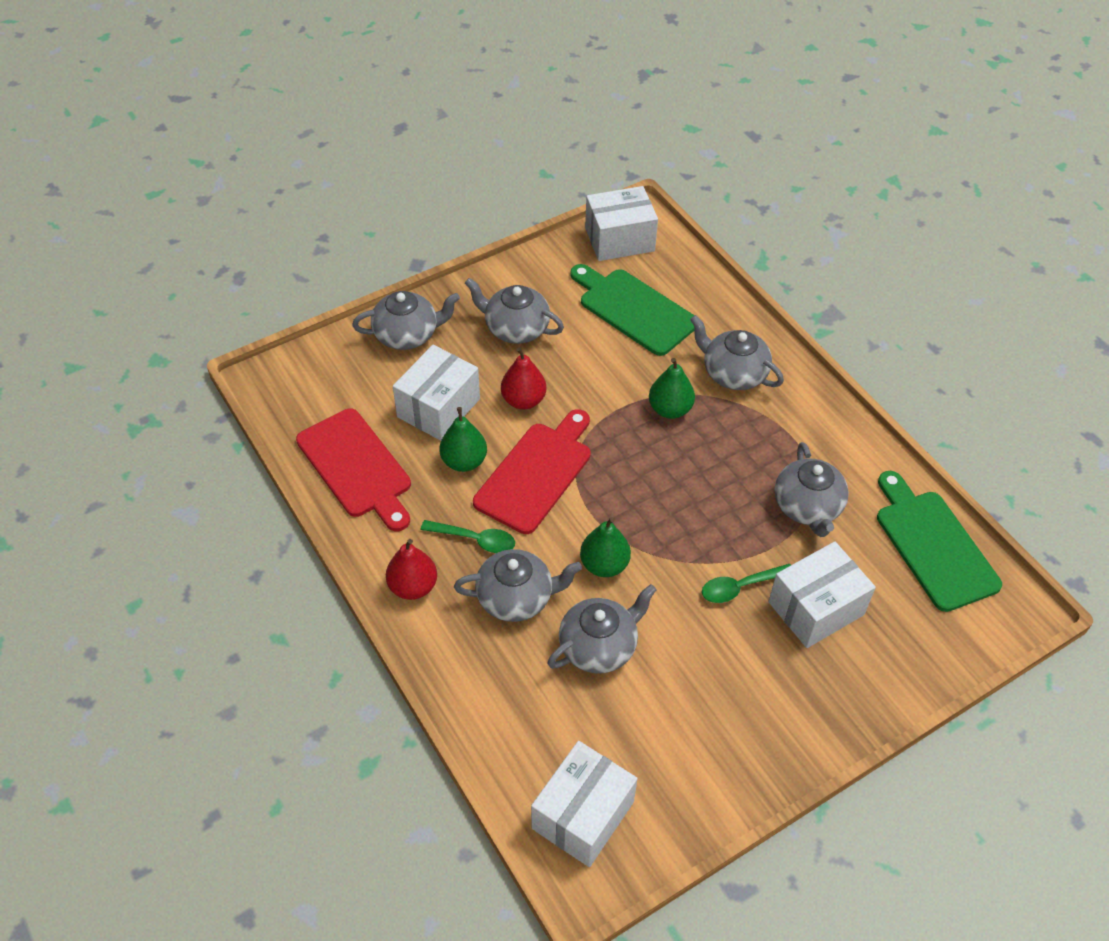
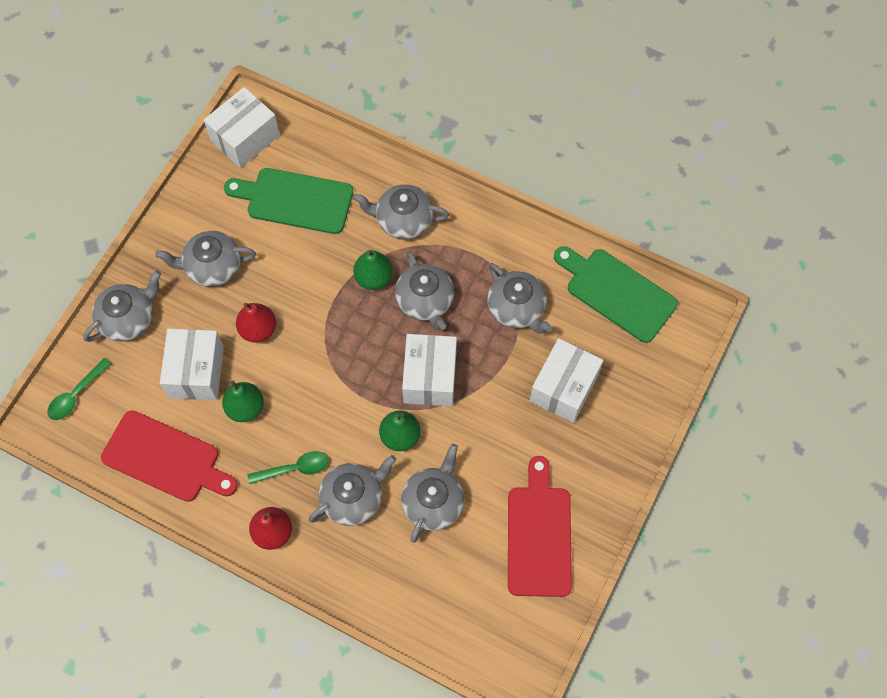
camera: 30 degrees left, 15 degrees up
red cutting board [473,409,591,534] -> red cutting board moved to [508,456,572,597]
white box [531,741,638,867] -> white box moved to [402,334,457,406]
green spoon [702,564,791,603] -> green spoon moved to [47,358,111,420]
none -> grey teapot [395,251,454,330]

